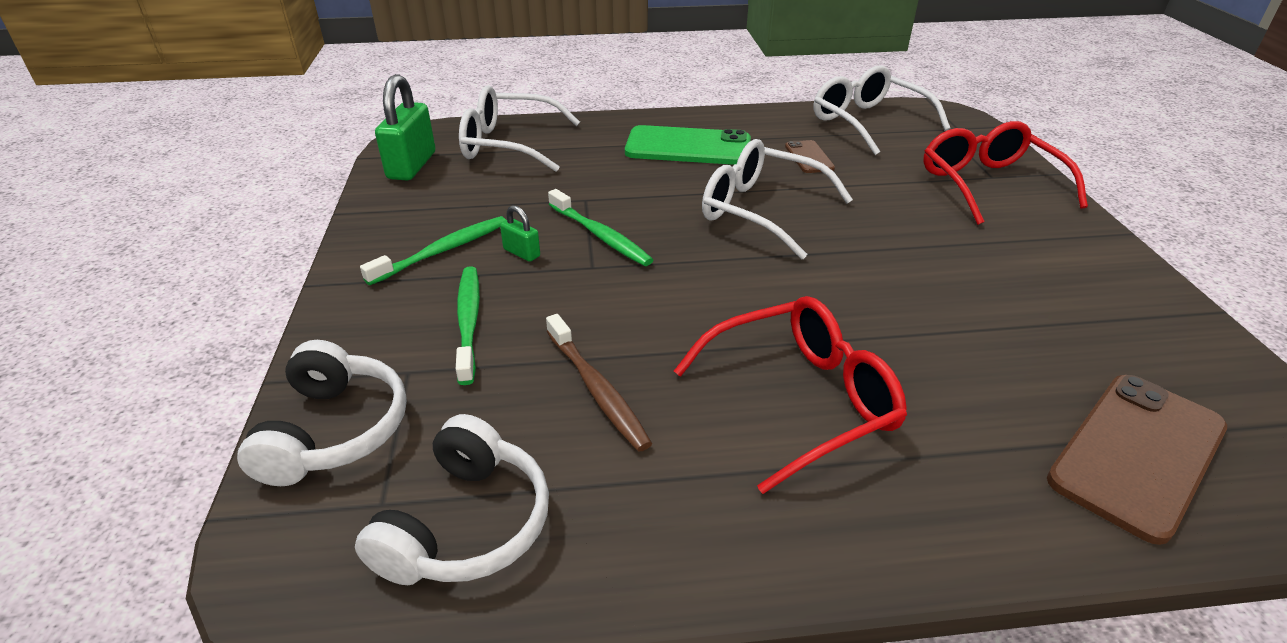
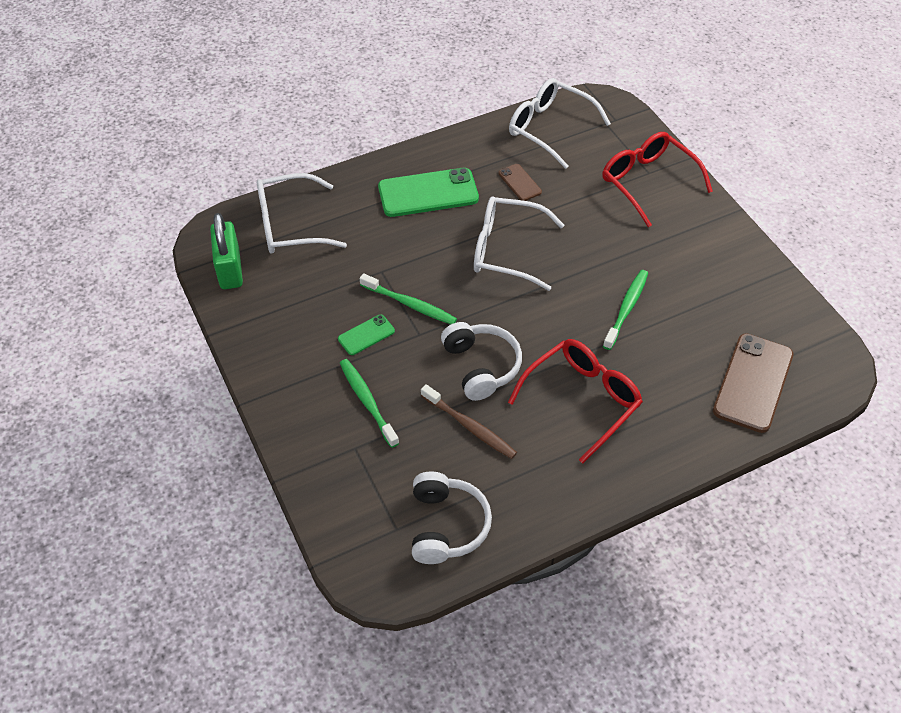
camera: 20 degrees left, 15 degrees up
white headphones [237,340,407,486] -> white headphones moved to [441,322,522,401]
green toothbrush [360,216,506,285] -> green toothbrush moved to [603,270,648,350]
green padlock [500,205,540,262] -> green phone [338,314,395,355]

